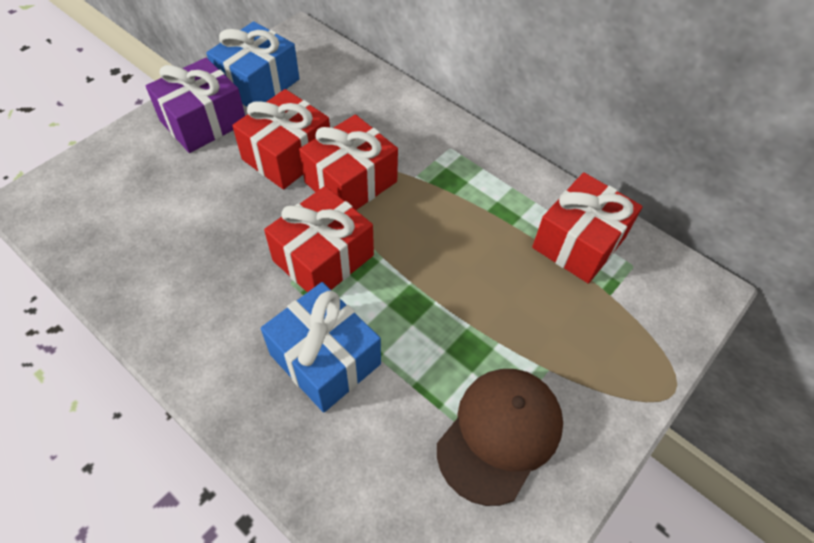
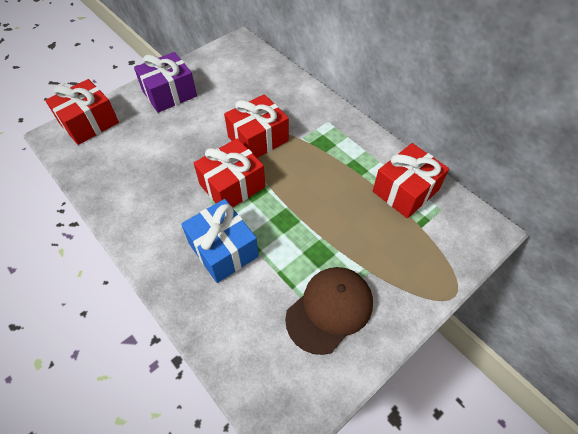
camera: 10 degrees right, 0 degrees up
blue gift [206,21,300,107] -> none
red gift [232,89,330,189] -> red gift moved to [45,79,119,145]

